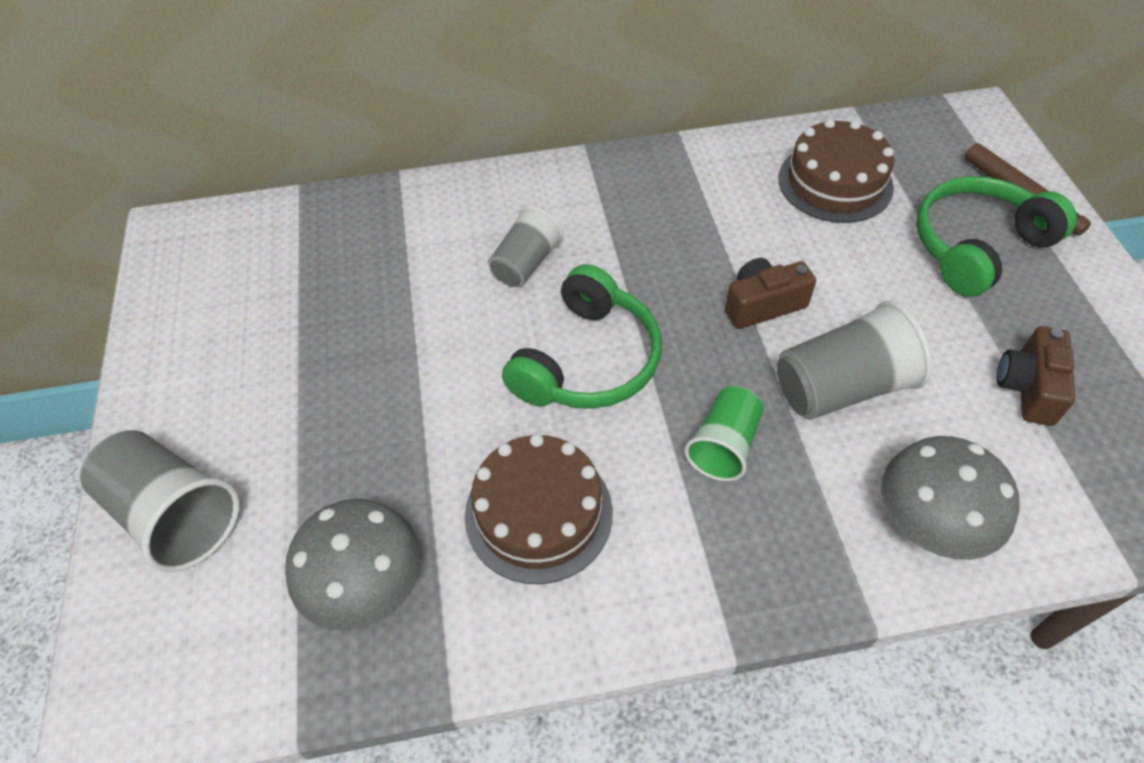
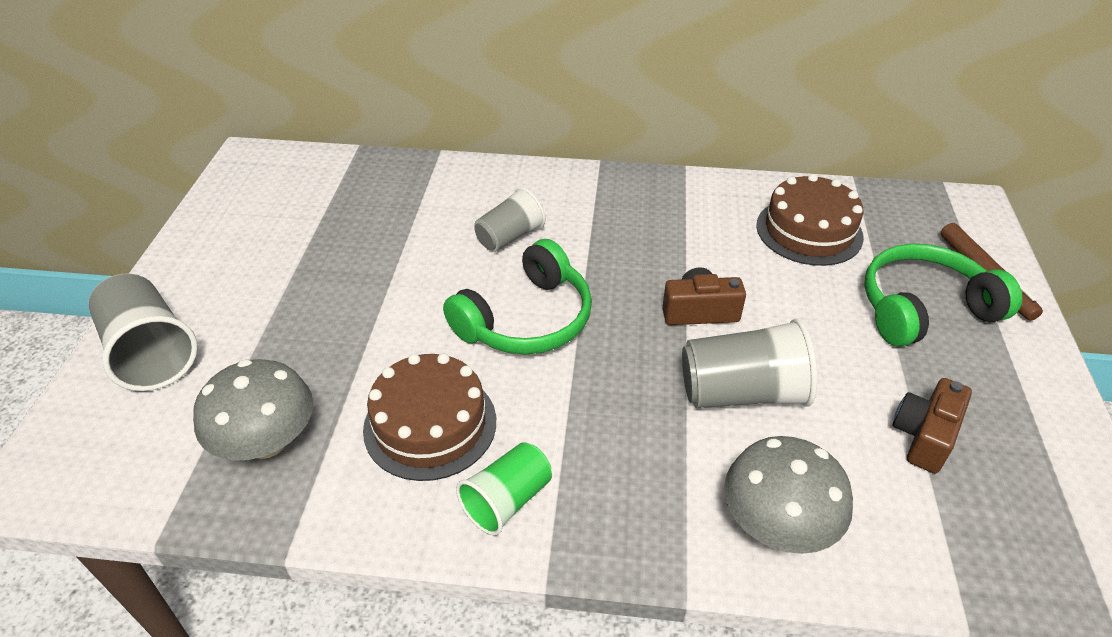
camera: 15 degrees right, 10 degrees down
green cup [684,386,764,481] -> green cup moved to [456,442,552,536]

